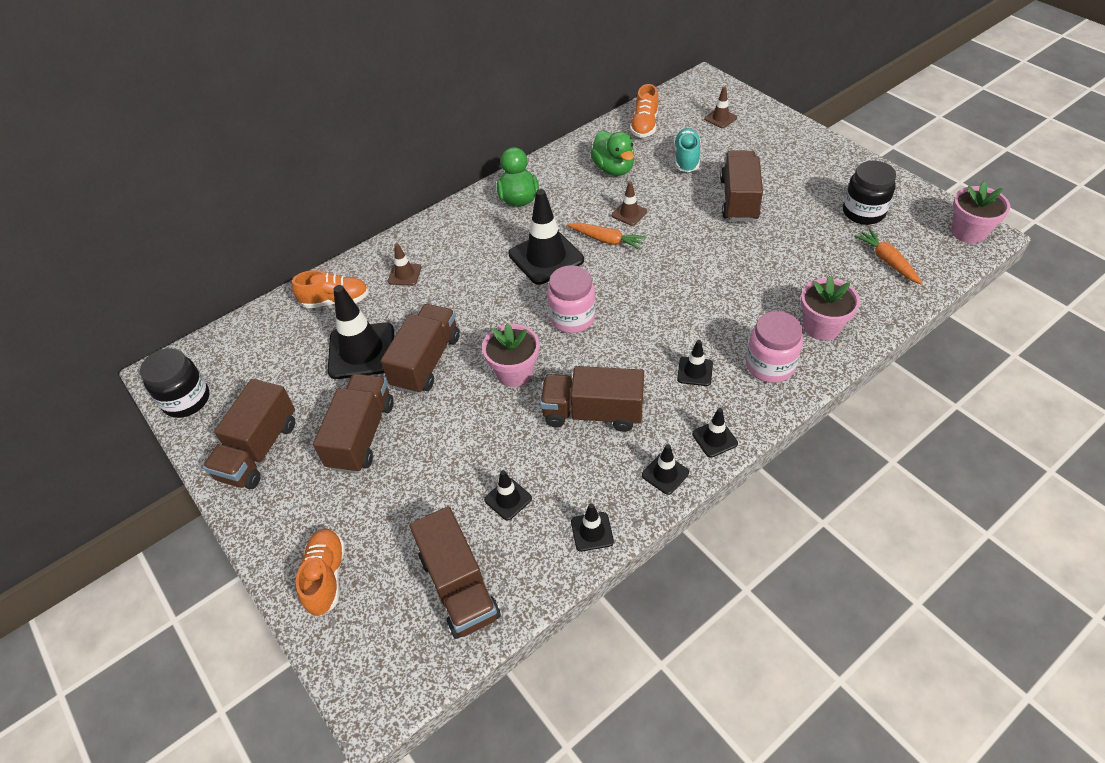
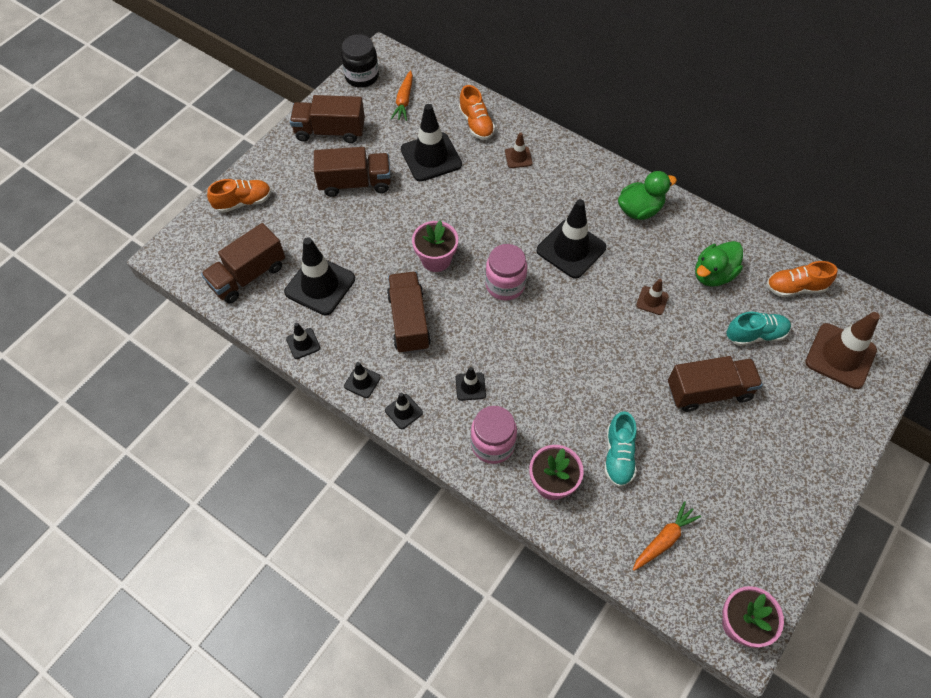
camera: 70 degrees right, 10 degrees up
brown truck [381,304,460,394] -> none
black traffic cone [484,470,532,521] -> black traffic cone [284,237,355,316], size x2.04
orange carrot [567,223,647,250] -> orange carrot moved to [391,70,413,121]
brown traffic cone [704,86,737,128] -> brown traffic cone [805,312,880,389], size x2.04
black jar [843,161,896,225] -> none
none -> turquoise shoe [604,411,637,487]

